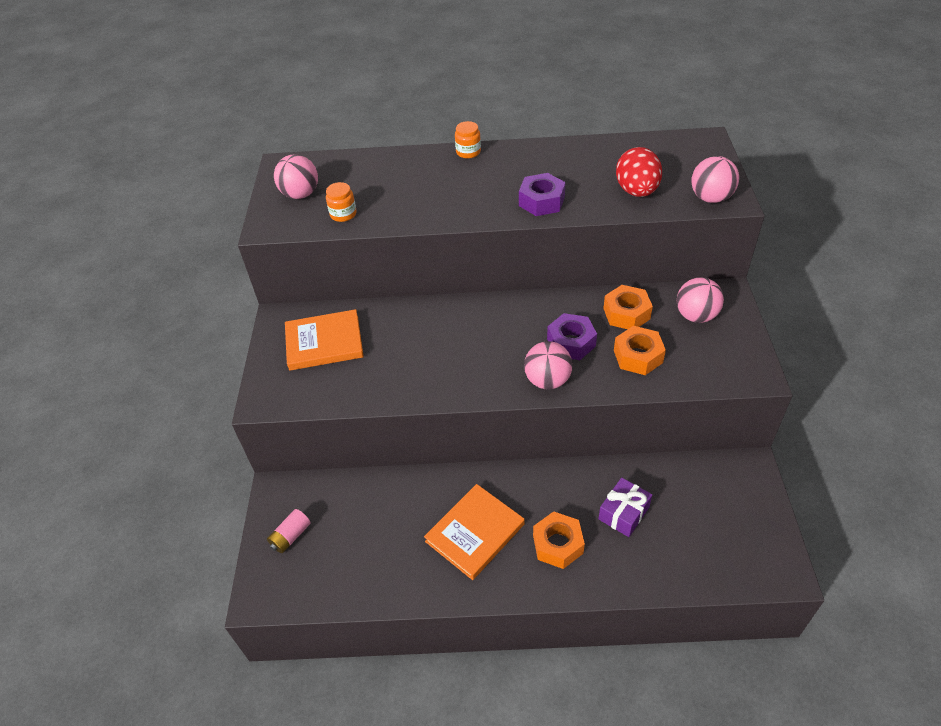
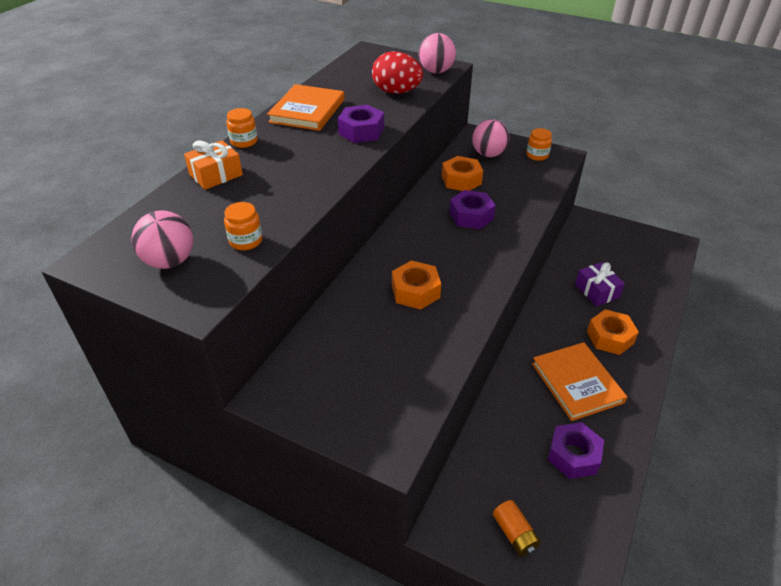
camera: 65 degrees left, 5 degrees down
pink battery [267,509,311,553] -> orange battery [493,500,541,556]
orange book [285,309,364,371] -> orange book moved to [267,84,344,131]
pink ball [524,341,573,390] -> none
orange nut [614,326,666,375] -> orange nut moved to [392,260,441,310]
none -> orange gift [184,140,243,190]
none -> orange jar [526,128,552,161]
none -> purple nut [548,422,604,479]

